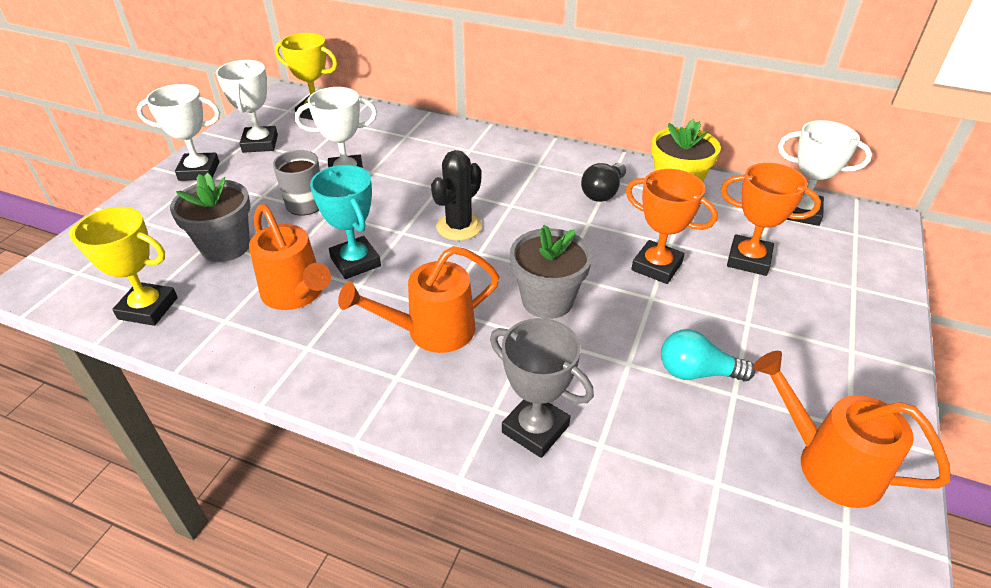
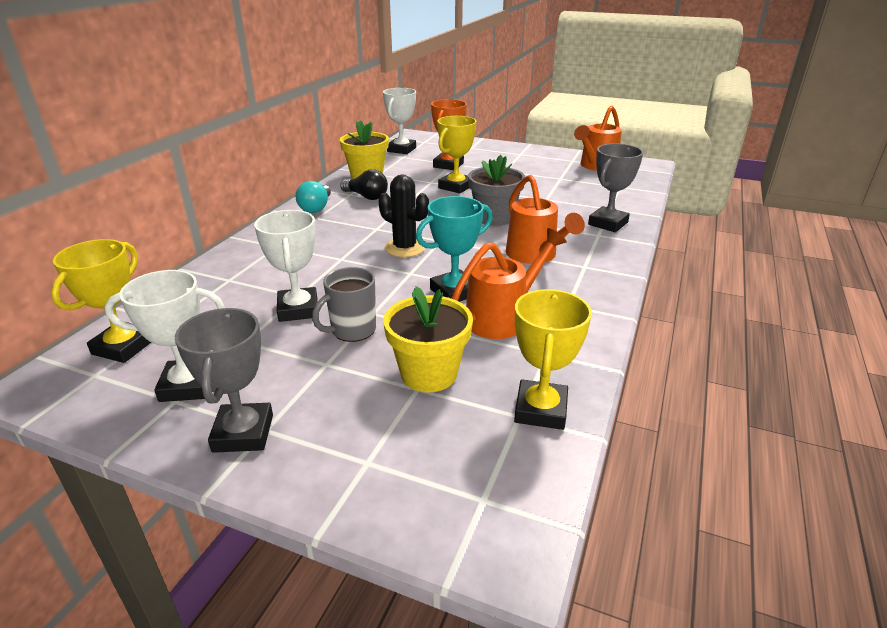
camera: 90 degrees left, 10 degrees down
white trophy [136,84,220,181] -> grey trophy [175,308,273,453]
grey flower pot [170,173,250,262] -> yellow flower pot [383,286,473,392]
orange trophy [626,169,718,284] -> yellow trophy [437,116,476,193]
turquoise light bulb [661,329,755,381] -> turquoise light bulb moved to [296,181,331,213]

